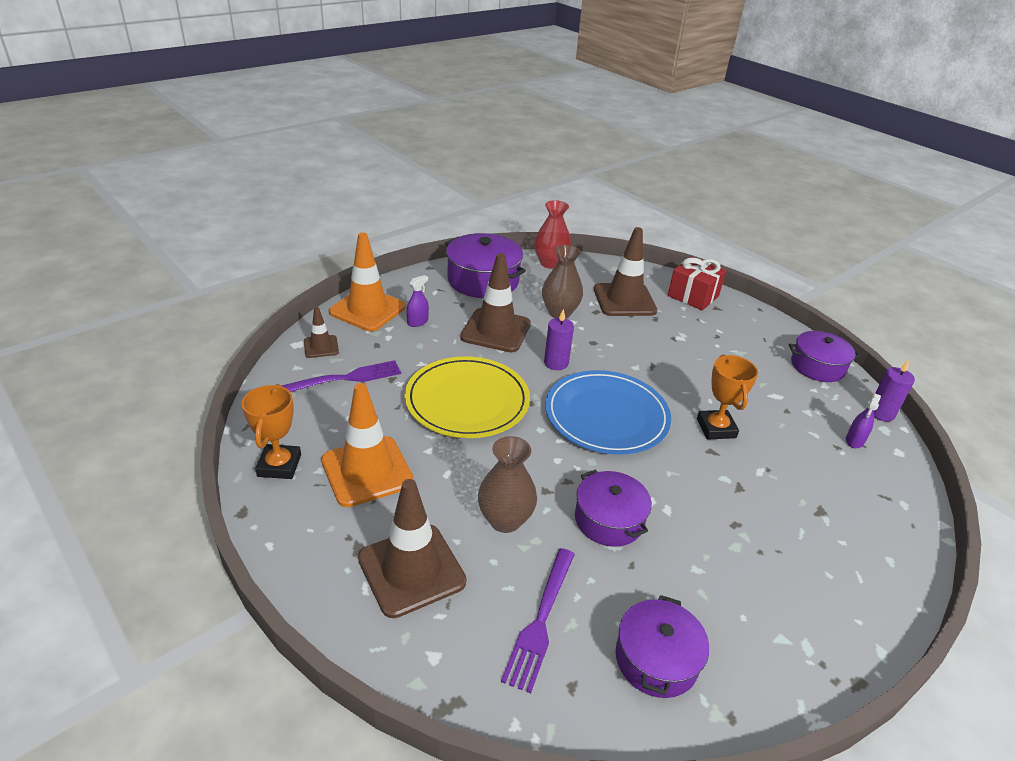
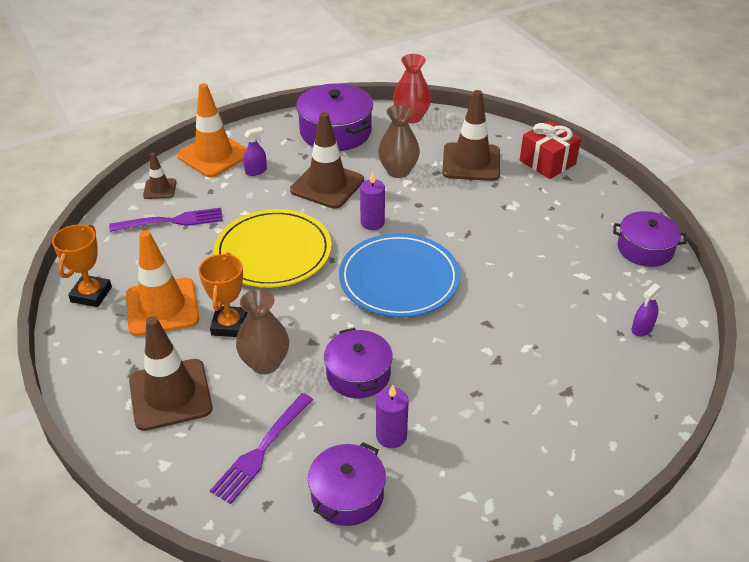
camera: 15 degrees right, 5 degrees up
orange trophy [697,354,758,439] -> orange trophy moved to [199,252,248,337]
purple candle [874,360,915,422] -> purple candle moved to [376,385,409,448]

